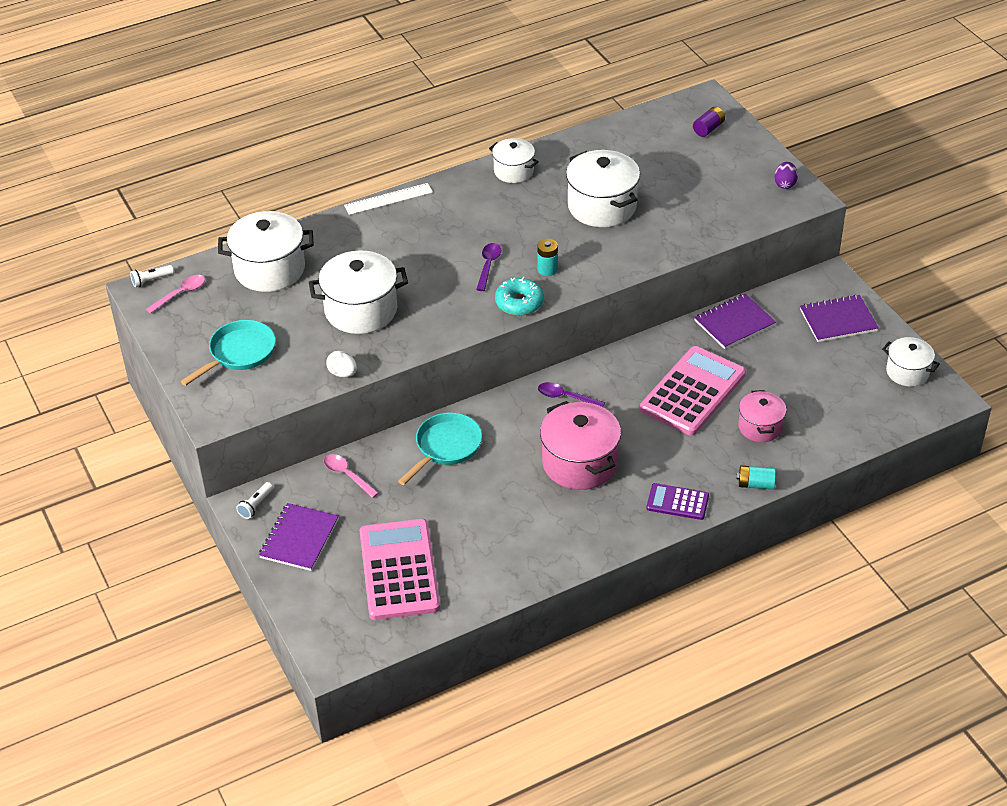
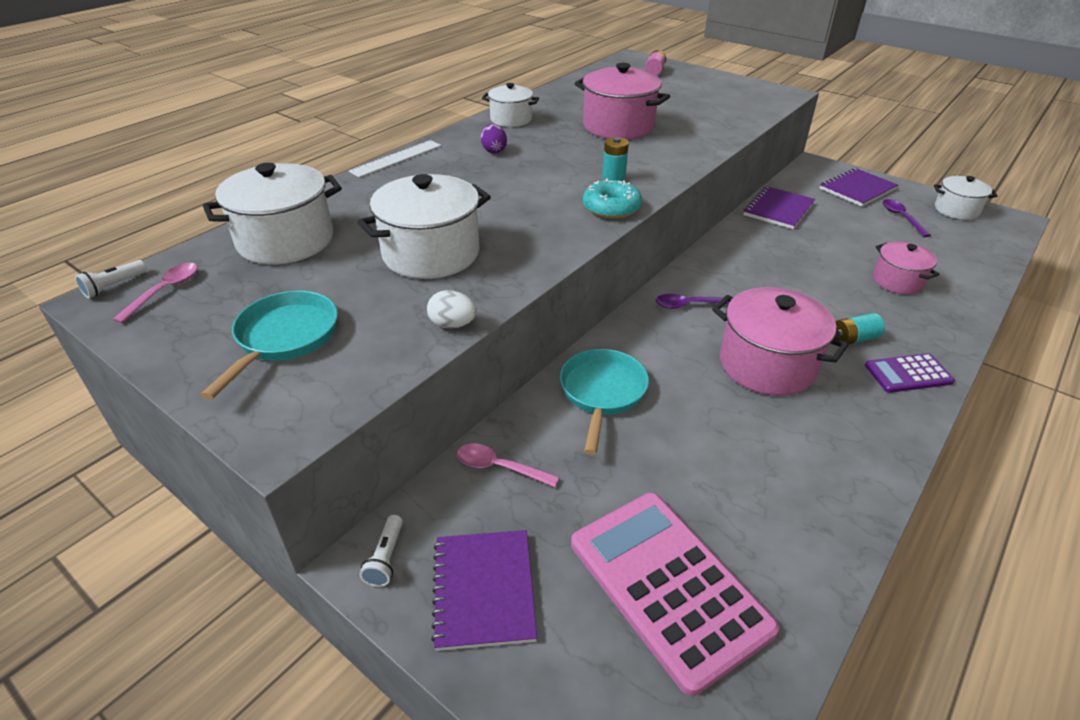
camera: 25 degrees left, 5 degrees down
purple spoon [476,243,501,291] -> purple spoon moved to [883,199,931,237]
white pot [566,150,640,227] -> pink pot [575,63,670,140]
pink calculator [640,346,746,436] -> none
purple battery [693,107,725,137] -> pink battery [645,50,666,75]
turquoise battery [736,466,776,489] -> turquoise battery moved to [834,313,885,344]
purple egg [774,162,798,189] -> purple egg moved to [481,124,507,153]

